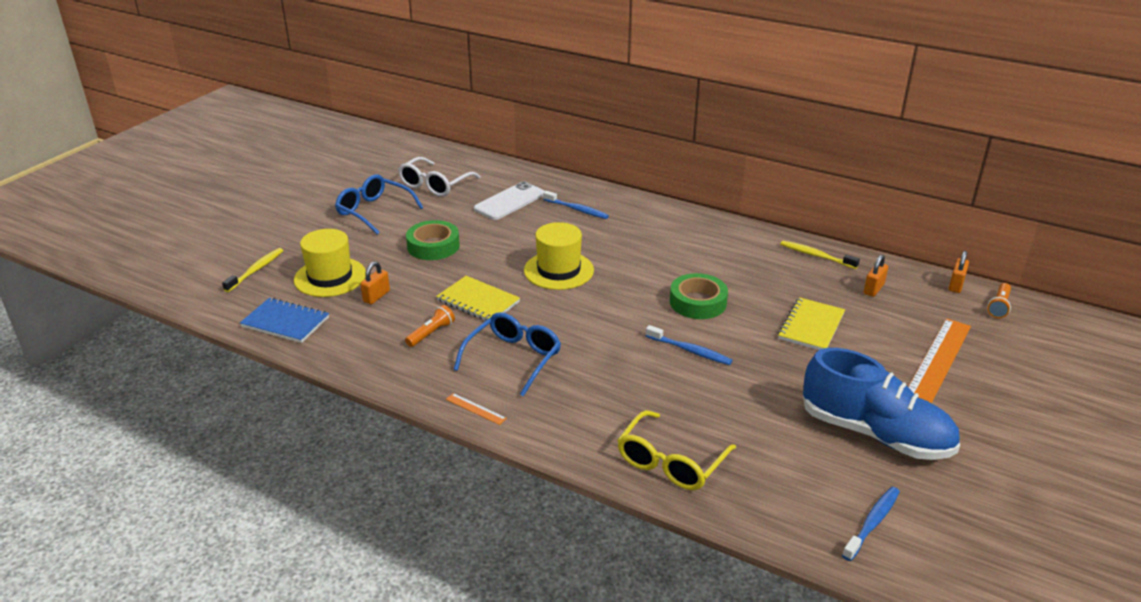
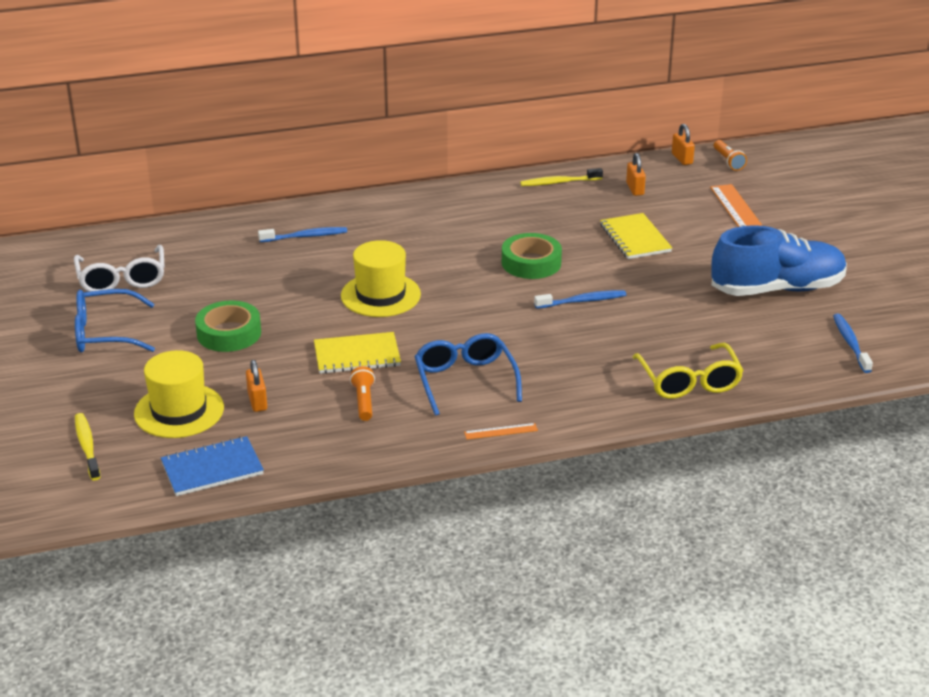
camera: 45 degrees left, 0 degrees up
white phone [474,181,545,220] -> none

